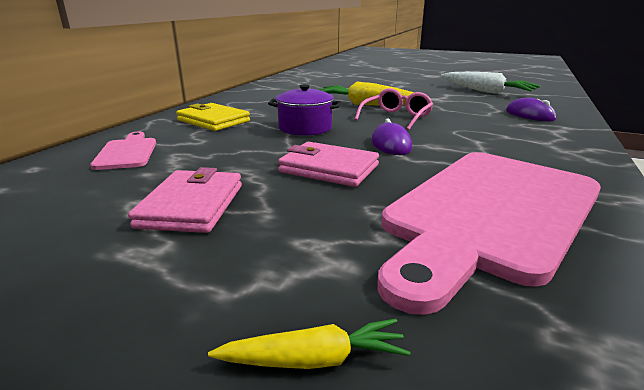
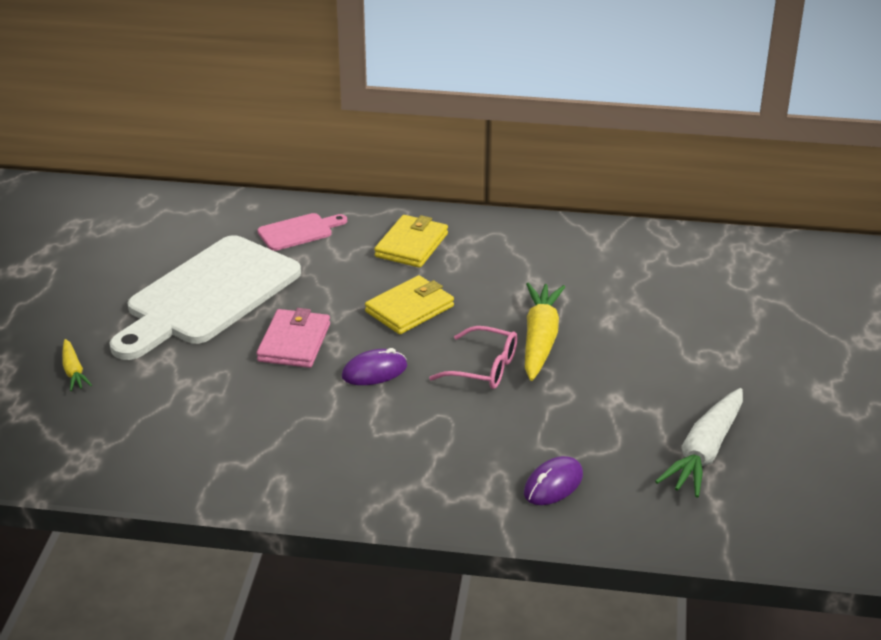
camera: 75 degrees right, 10 degrees up
pink wallet [128,167,242,233] -> white cutting board [109,235,301,360]
purple pot [268,85,341,136] -> yellow wallet [365,275,454,334]
pink cutting board [377,152,601,315] -> none

